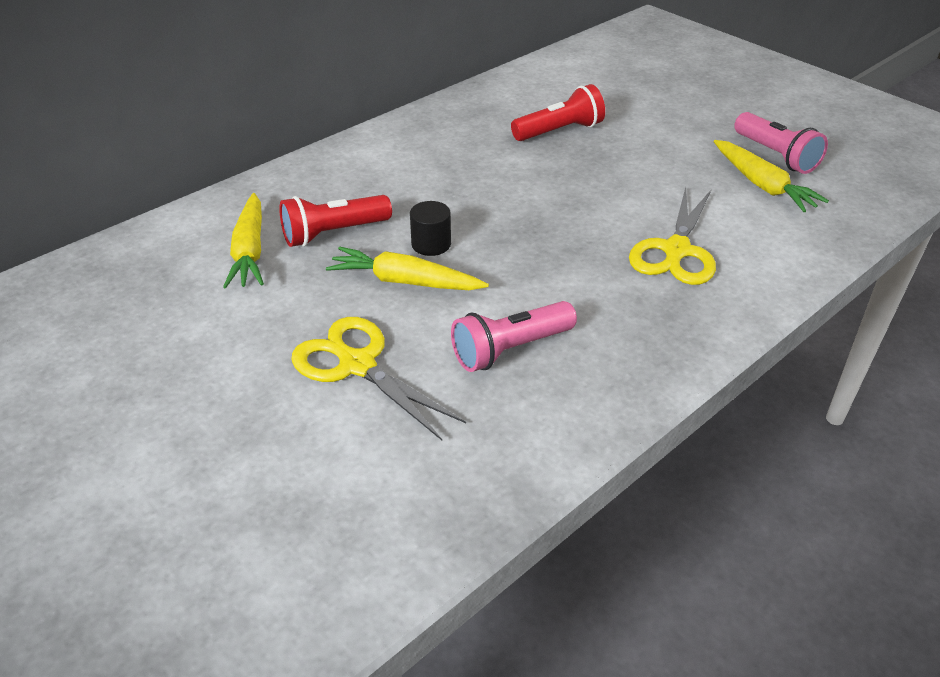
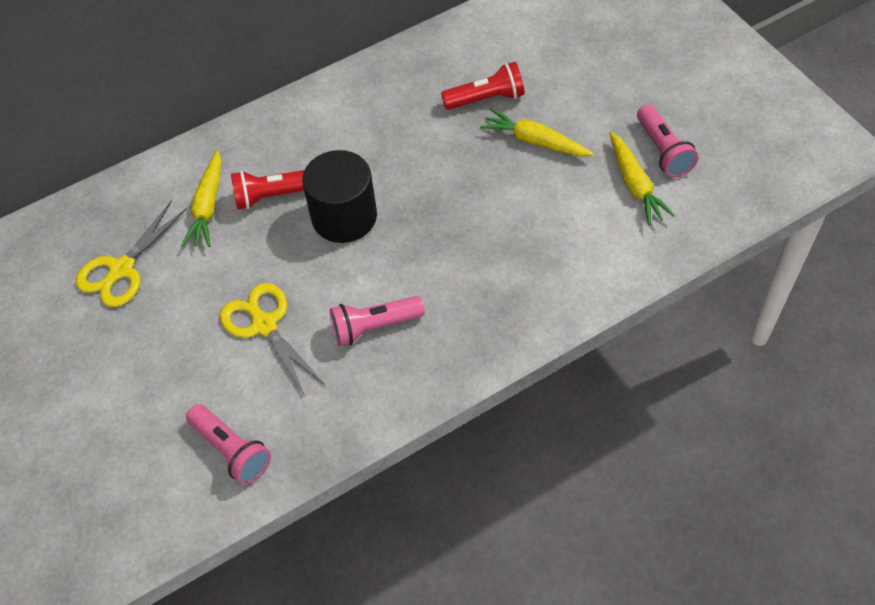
camera: 15 degrees right, 15 degrees up
yellow carrot [326,247,489,290] -> yellow carrot moved to [480,108,594,157]
black cylinder [410,201,451,256] -> black cylinder [302,150,377,243], size x2.12
yellow scissors [629,187,716,285] -> yellow scissors moved to [76,201,188,307]
none -> pink flashlight [186,404,271,484]

